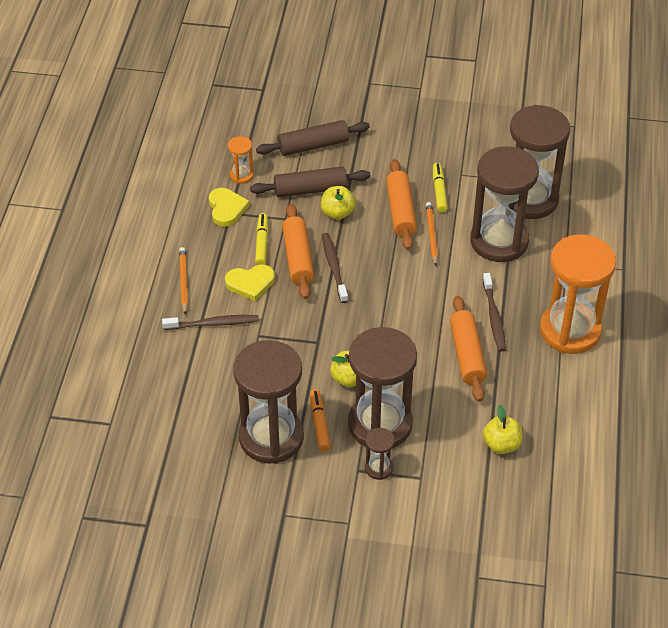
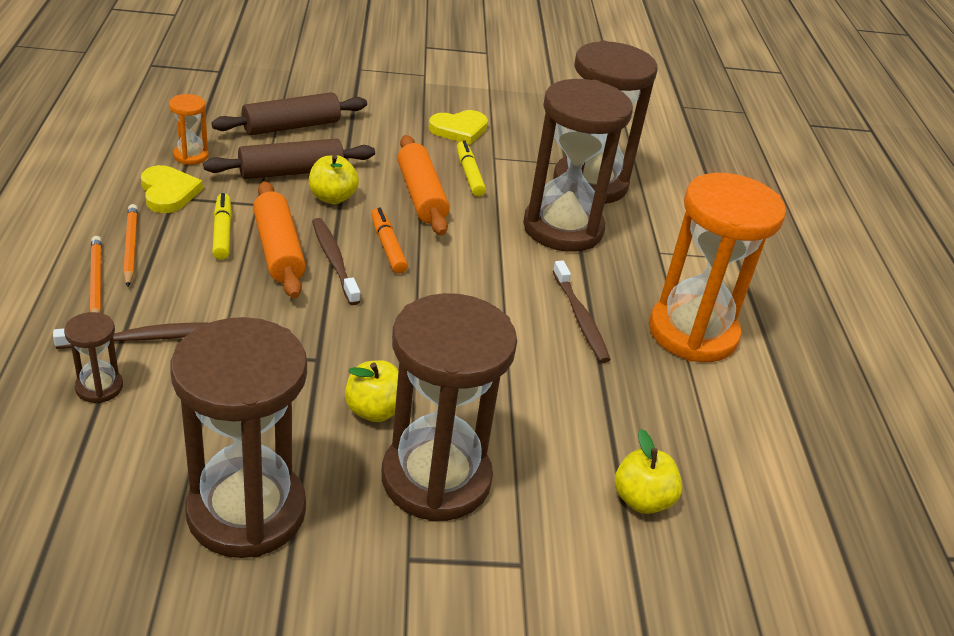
camera: 15 degrees left, 10 degrees down
yellow heart [225,265,275,301] -> yellow heart moved to [428,110,488,145]
orange marker [310,389,330,451] -> orange marker moved to [371,208,408,274]
brown hourglass [365,428,395,480] -> brown hourglass moved to [64,312,123,403]
orange pencil [426,202,438,266] -> orange pencil moved to [123,204,138,287]
orange rolling pin [450,295,487,402] -> none

